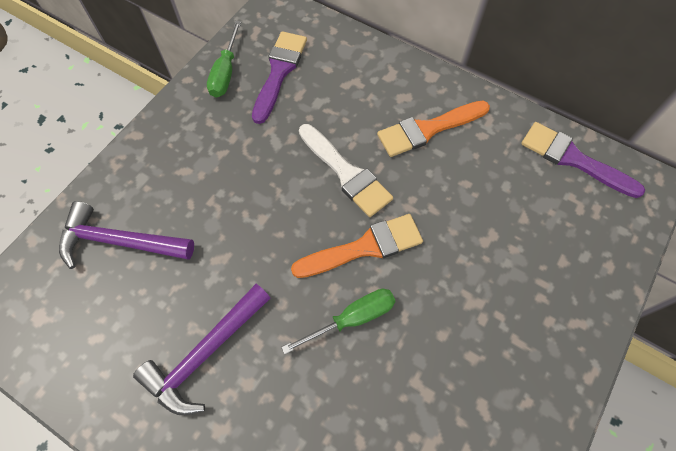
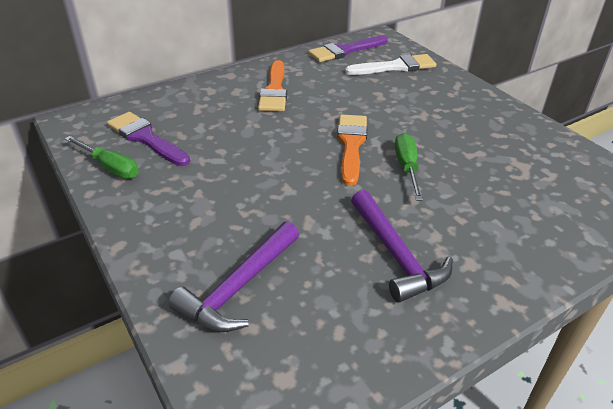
camera: 65 degrees left, 25 degrees down
white brush [299,124,393,217] -> white brush moved to [345,54,436,75]

